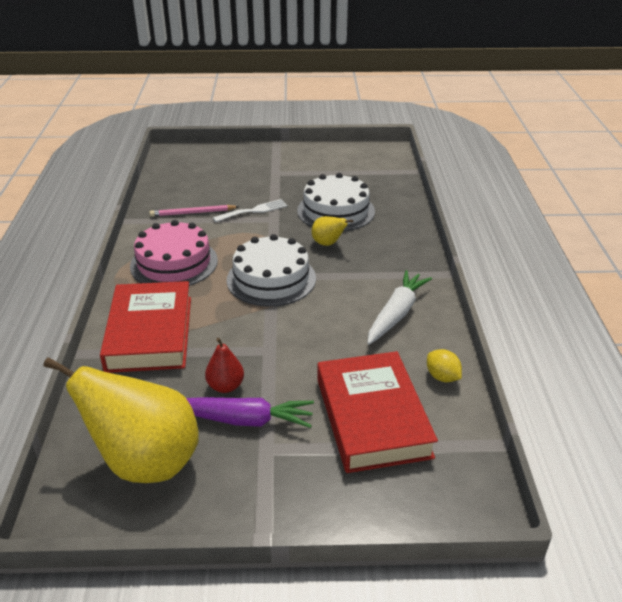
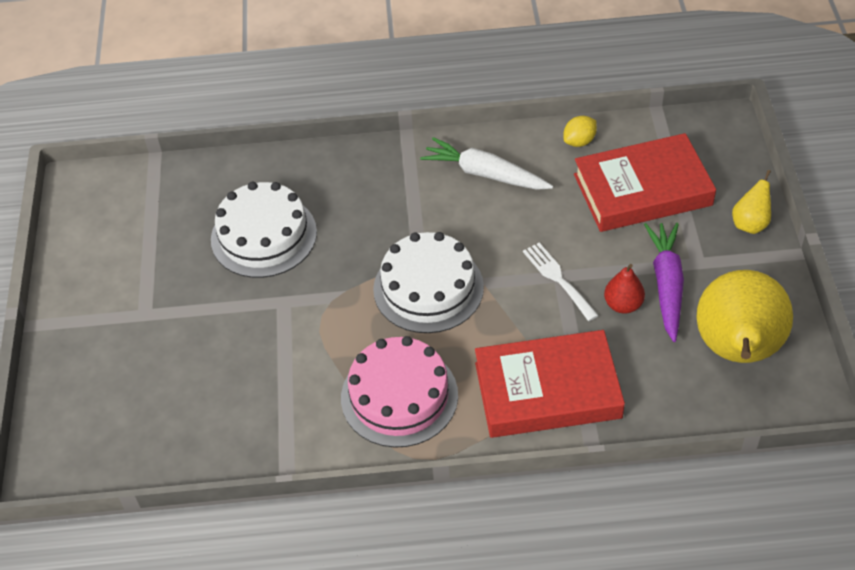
camera: 90 degrees left, 15 degrees up
pink pencil [149,205,239,217] -> none
white fork [213,199,288,222] -> white fork moved to [523,243,599,321]
yellow pear [311,216,353,246] -> yellow pear moved to [732,170,771,234]

